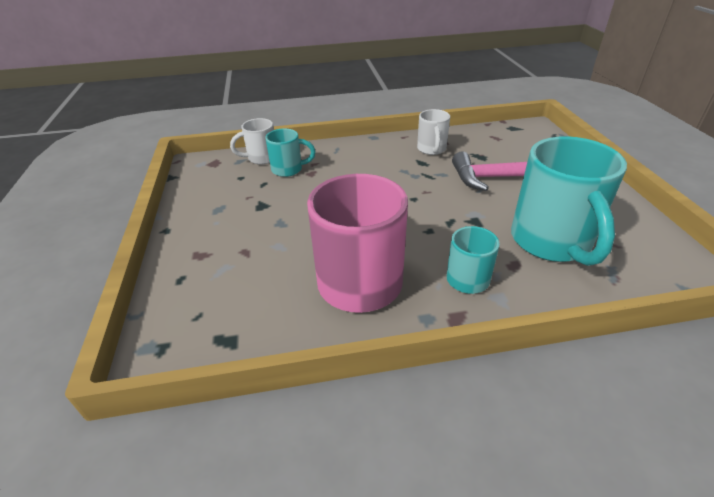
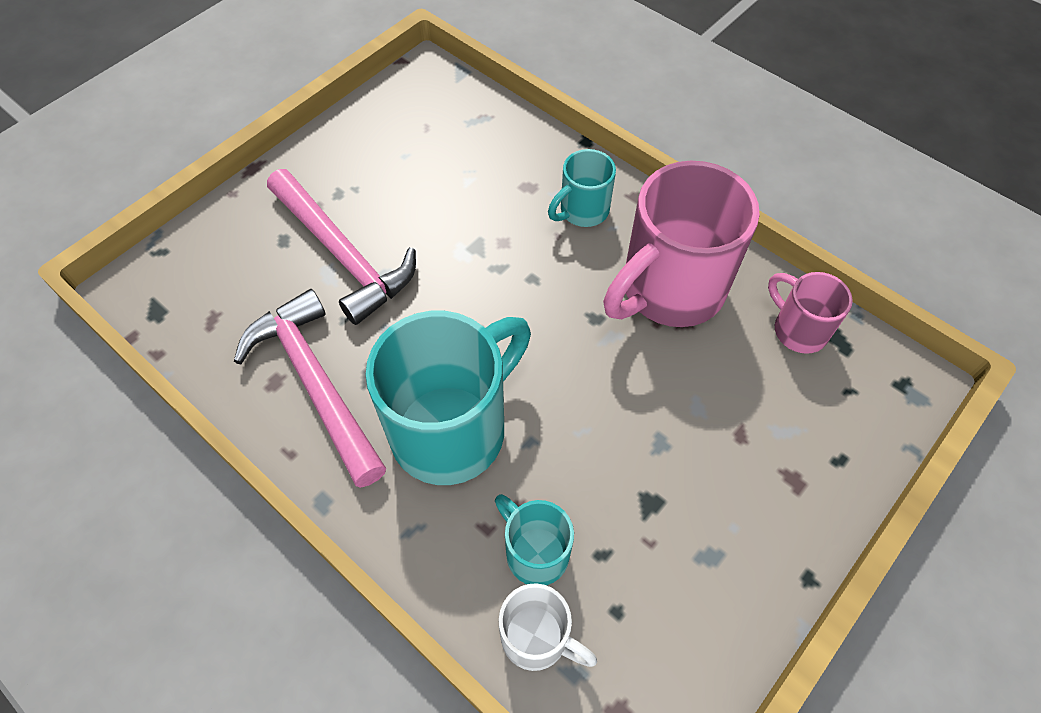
camera: 130 degrees left, 20 degrees up
white mug [417,109,450,155] -> pink hammer [234,289,386,488]
turquoise mug [511,136,627,266] -> turquoise mug moved to [365,311,531,485]
none -> pink mug [768,272,853,354]

